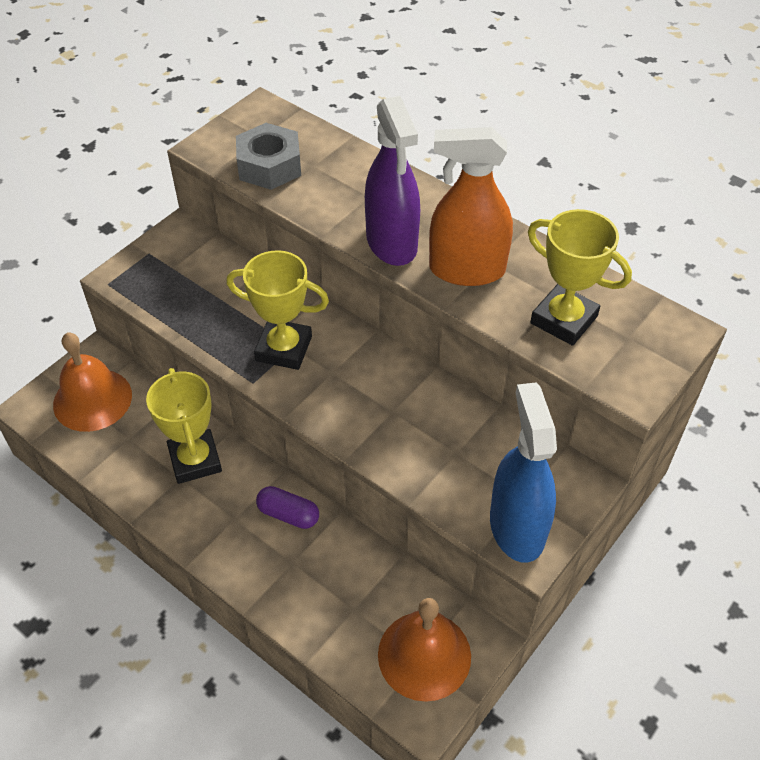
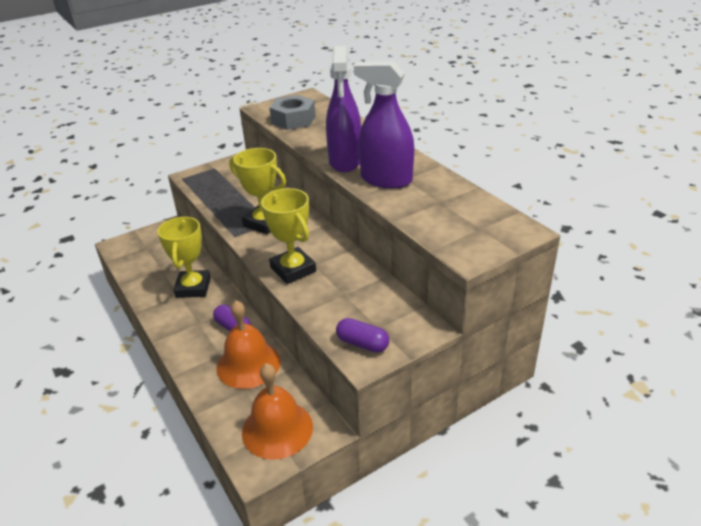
camera: 20 degrees right, 15 degrees down
orange bell [53,333,132,432] -> orange bell moved to [216,300,280,389]
orange spray bottle [429,127,513,286] -> purple spray bottle [354,61,414,188]
blue spray bottle [490,382,557,563] -> purple capsule [336,318,389,353]
yellow trophy [528,209,632,346] -> yellow trophy moved to [261,188,316,284]

